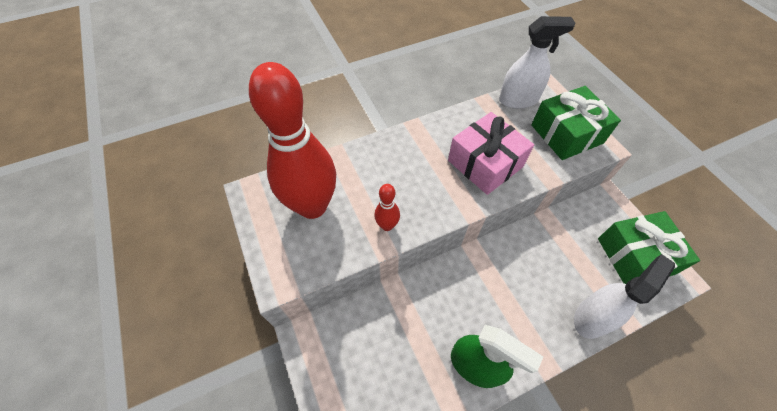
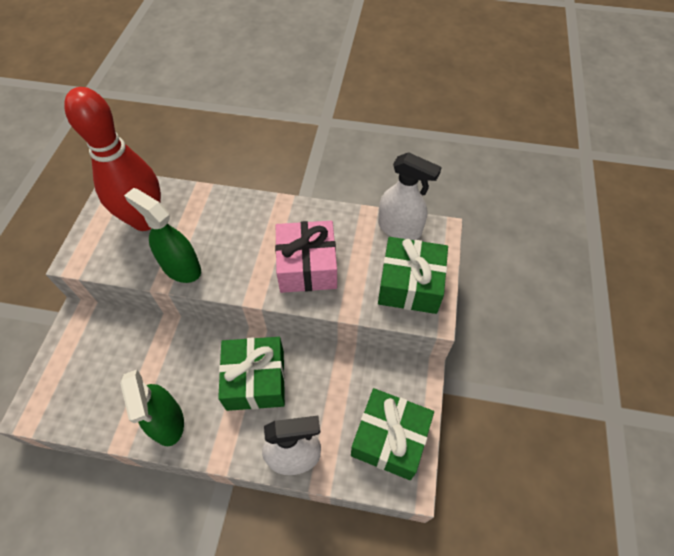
camera: 35 degrees right, 0 degrees up
red bowling pin [374,184,400,231] -> green spray bottle [124,188,201,283]
none -> green gift [218,337,285,411]

